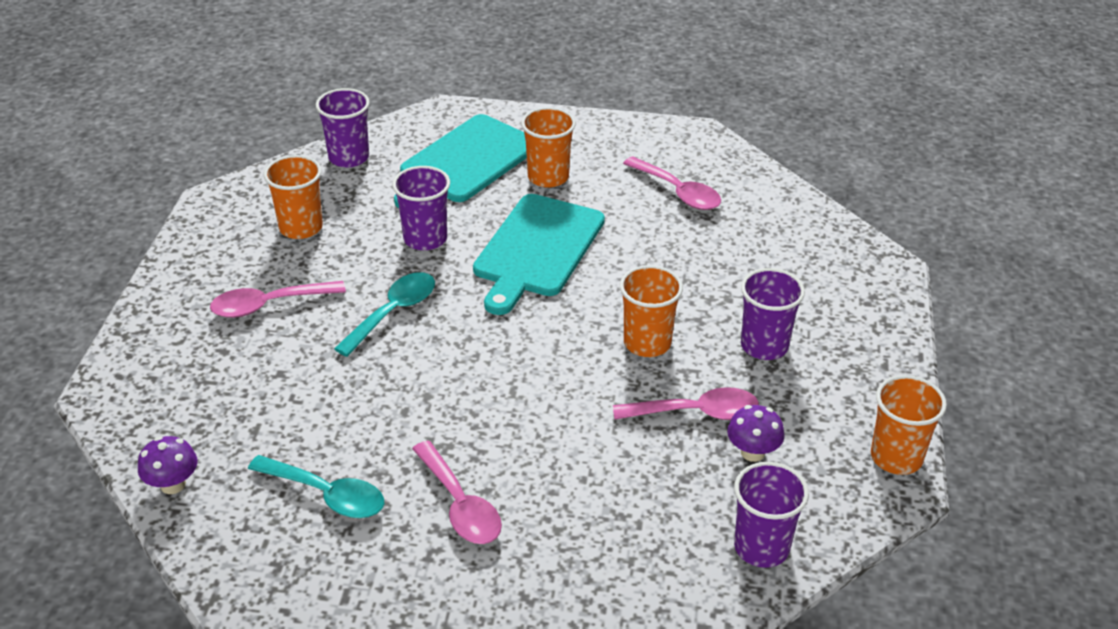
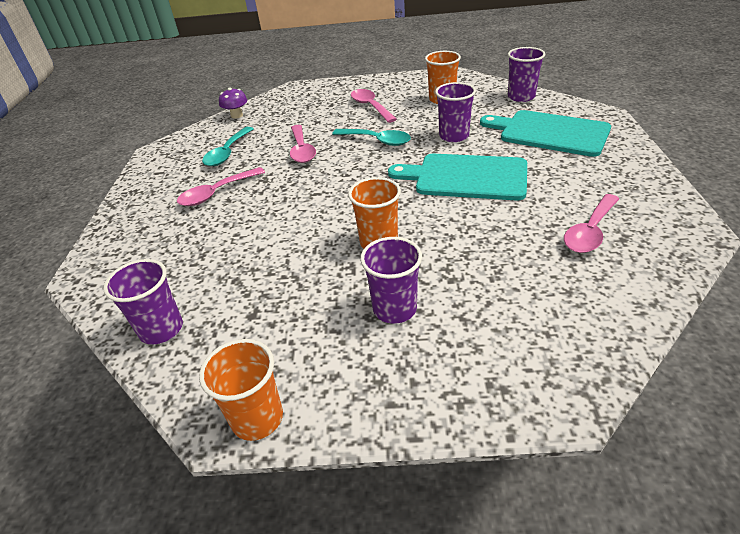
camera: 85 degrees right, 0 degrees up
orange cup [521,107,576,187] -> none
pink spoon [613,387,759,420] -> pink spoon moved to [290,125,316,163]
purple mushroom [727,405,785,462] -> none

